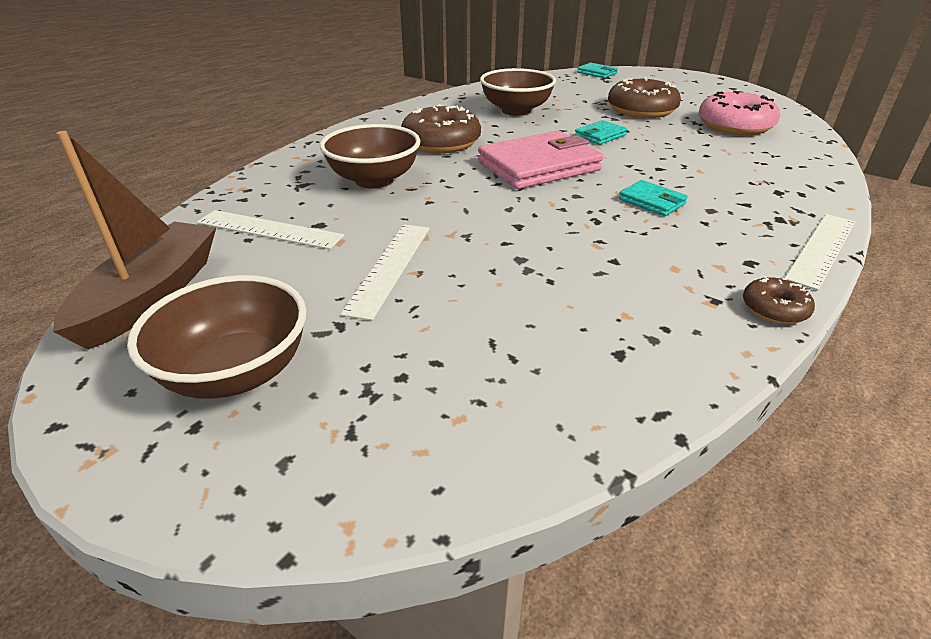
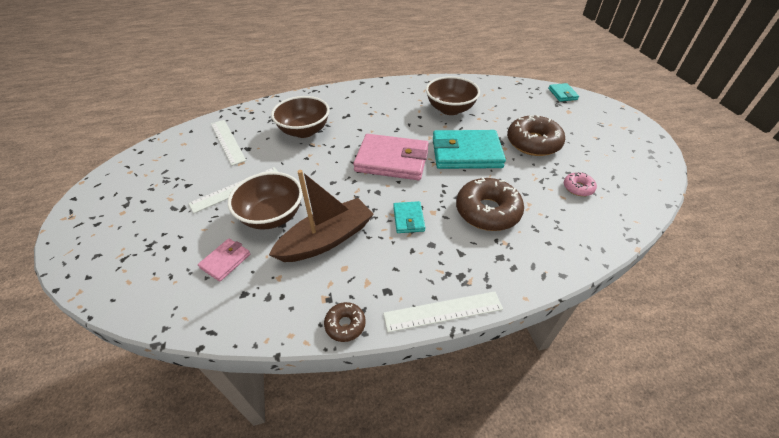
camera: 40 degrees right, 10 degrees up
brown boat [53,131,216,350] -> brown boat moved to [269,170,374,262]
brown bowl [127,275,306,399] -> brown bowl moved to [228,172,302,230]
brown donut [401,104,481,153] -> brown donut moved to [456,177,524,231]
turquoise wallet [575,120,627,145] -> turquoise wallet [433,130,506,169], size x2.09
pink donut [699,91,780,135] -> pink donut [564,172,597,196], size x0.50
none -> pink wallet [198,238,250,282]

